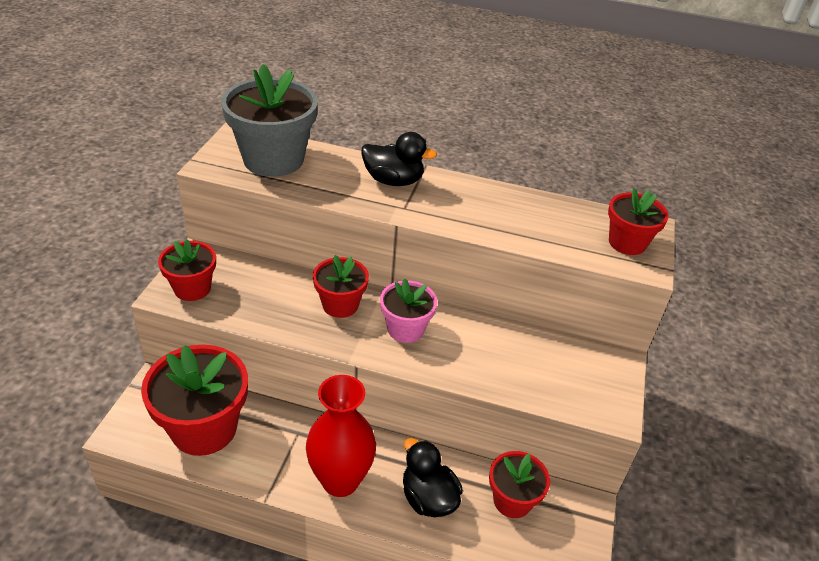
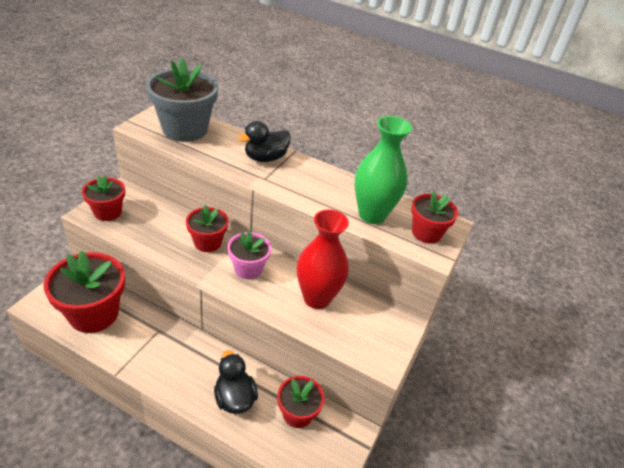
camera: 10 degrees right, 0 degrees up
red vase [306,375,376,497] -> red vase moved to [297,209,349,309]
black duck [361,132,437,186] -> black duck turned 120 degrees clockwise [238,121,291,162]
none -> green vase [355,116,412,224]

